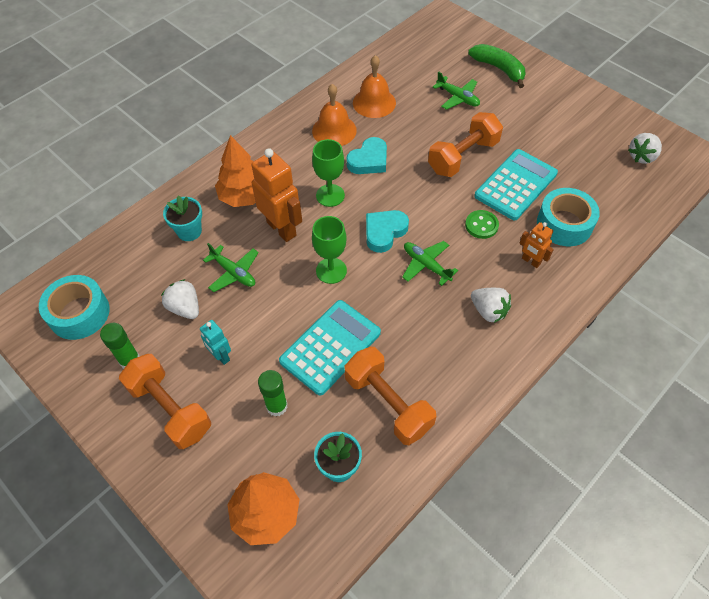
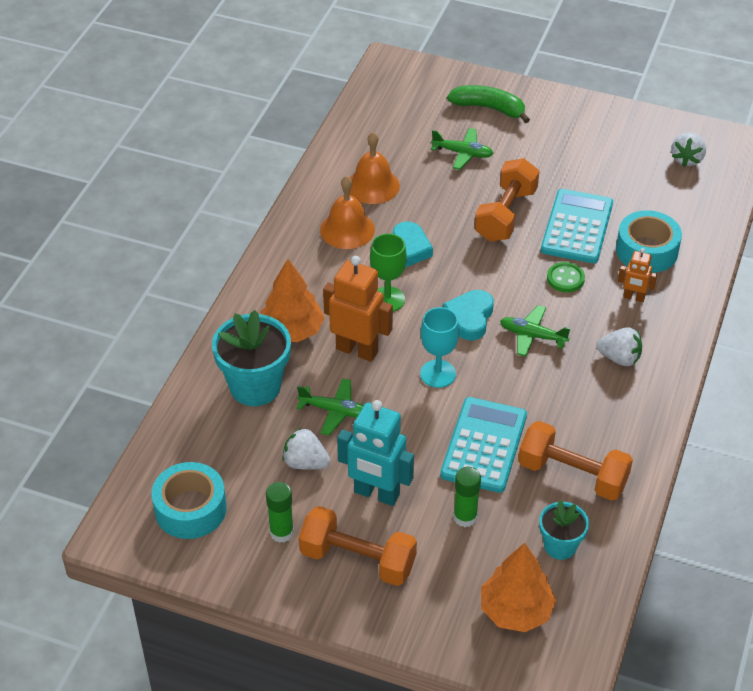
camera: 25 degrees left, 10 degrees down
turquoise flower pot [163,195,202,241] -> turquoise flower pot [212,310,291,406], size x1.71
turquoise robot [200,320,231,365] -> turquoise robot [337,400,414,506], size x1.87
green goblet [312,216,347,284] -> turquoise goblet [420,307,459,388]

